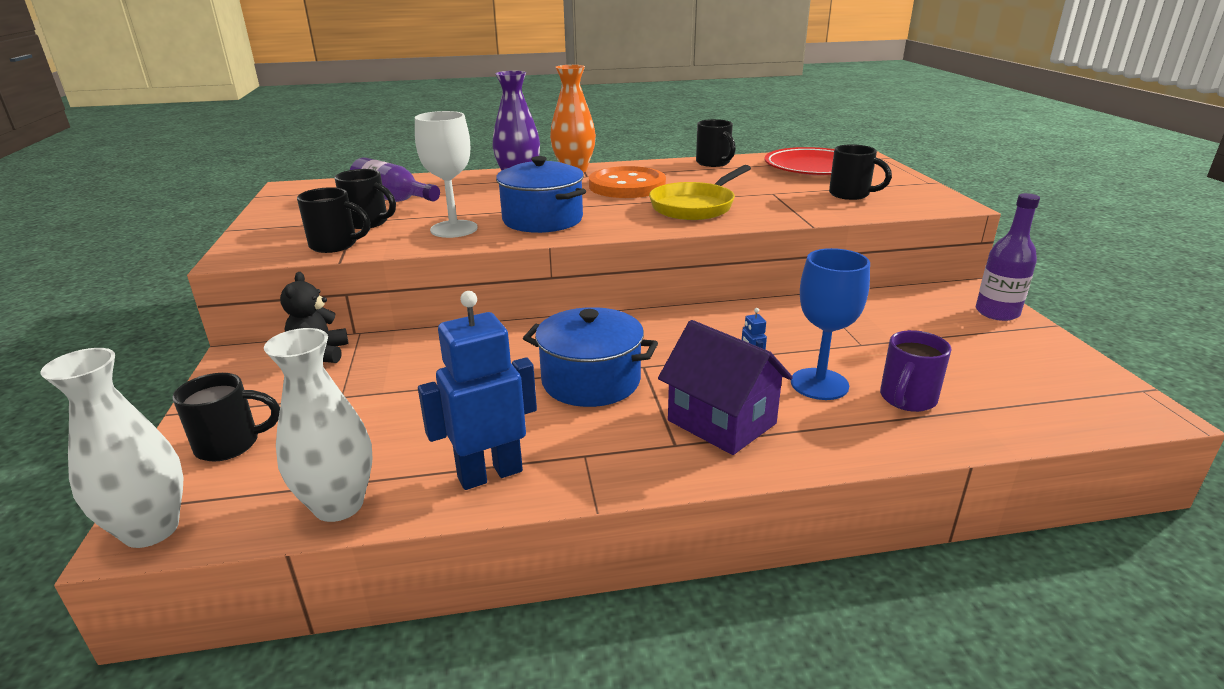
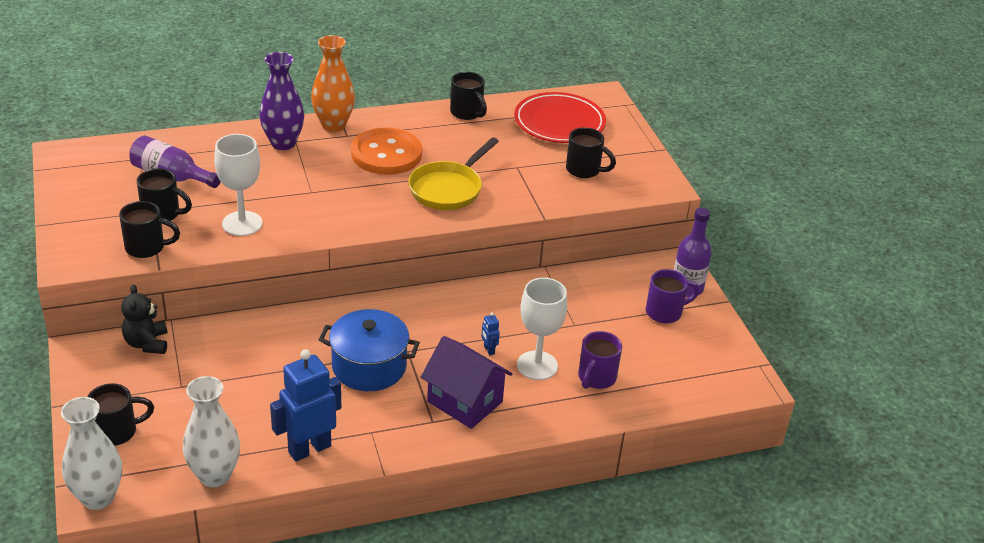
camera: 10 degrees left, 10 degrees up
blue pot [496,156,586,233] -> none
blue goblet [791,248,870,400] -> white goblet [517,278,567,380]
none -> purple mug [646,269,699,323]

